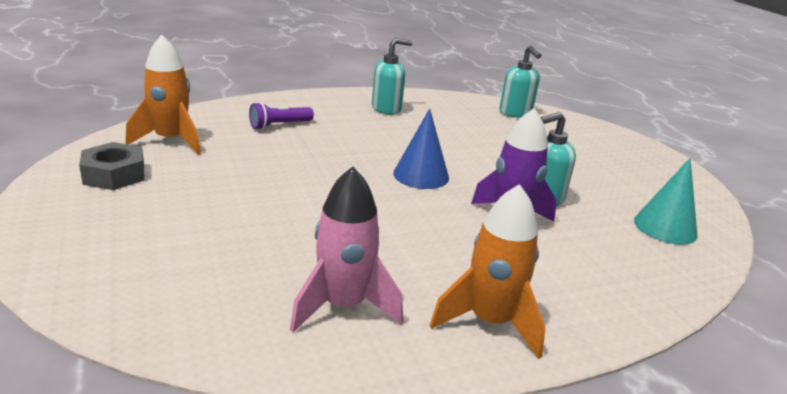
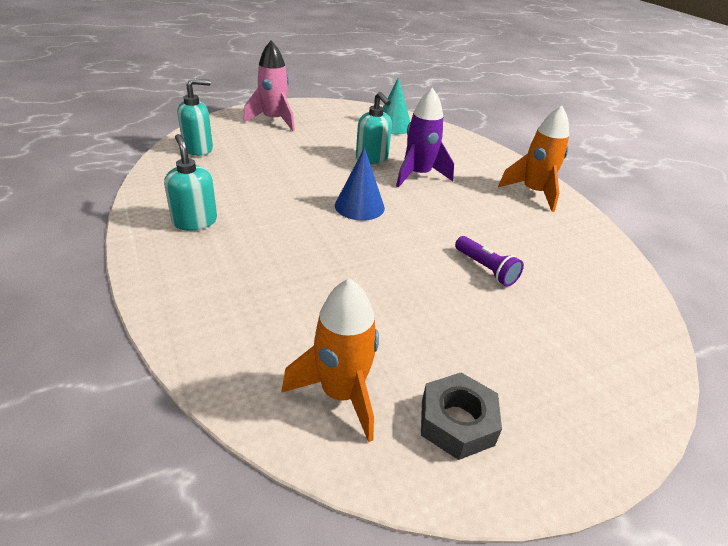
camera: 95 degrees left, 10 degrees up
purple flashlight [249,102,314,130] -> purple flashlight moved to [455,236,524,286]
pink rocket [290,167,403,332] -> pink rocket moved to [243,41,295,131]

